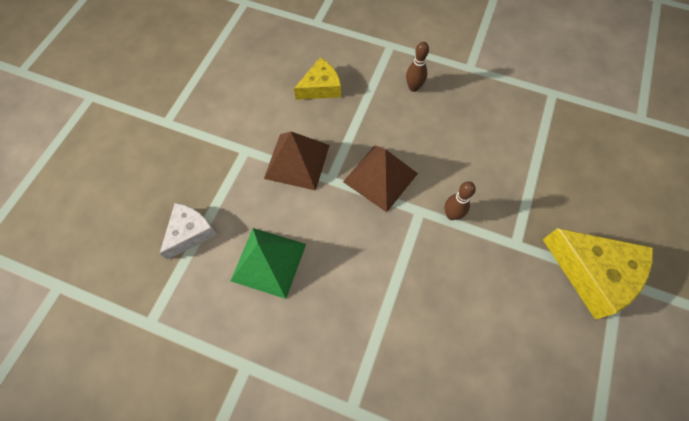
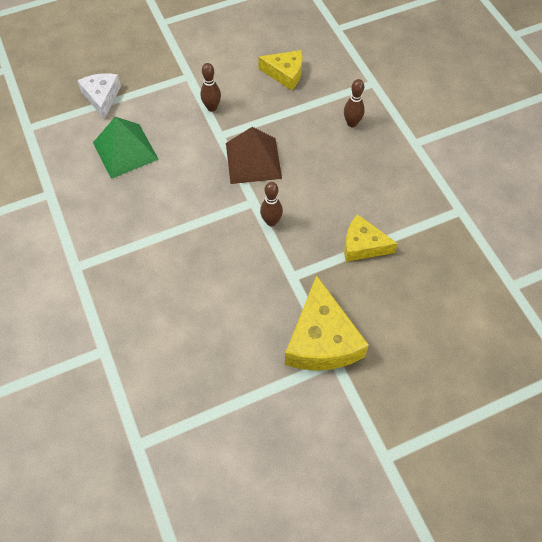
camera: 45 degrees right, 5 degrees down
white cheese [160,203,217,260] -> white cheese turned 90 degrees counterclockwise [77,73,121,119]
brown pyramid [264,132,330,191] -> brown bowling pin [200,63,221,112]
none -> yellow cheese [344,214,398,262]

